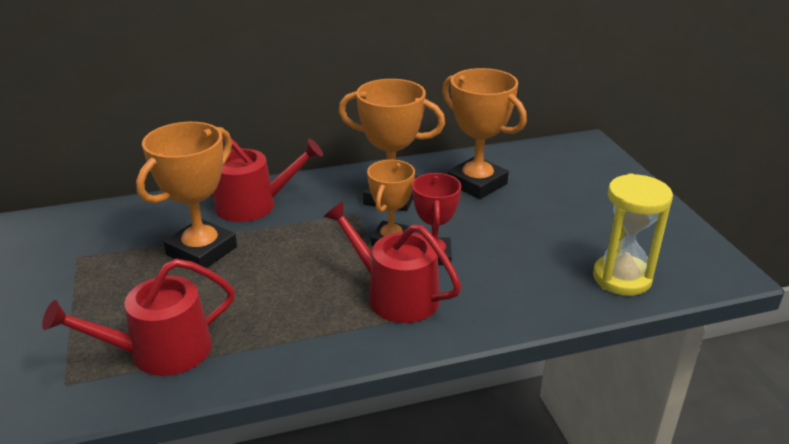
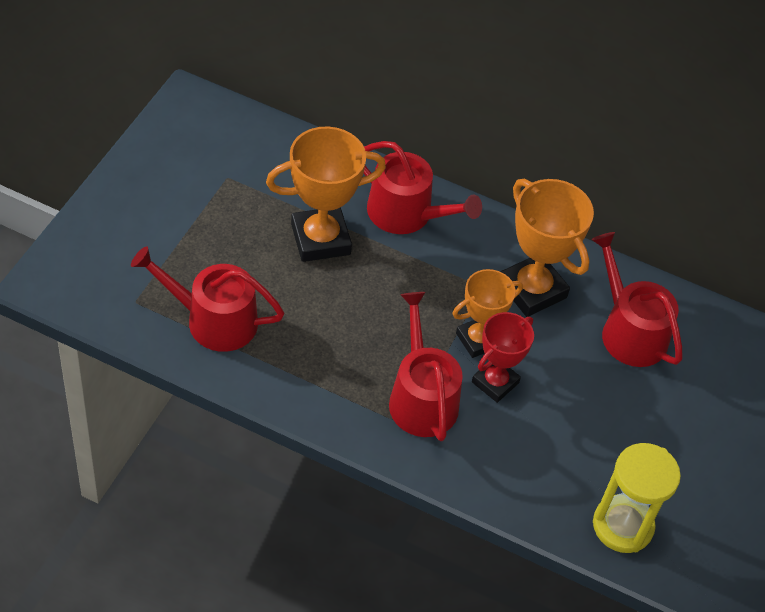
camera: 35 degrees right, 20 degrees up
orange trophy [442,68,527,199] -> red watering can [591,232,683,367]

